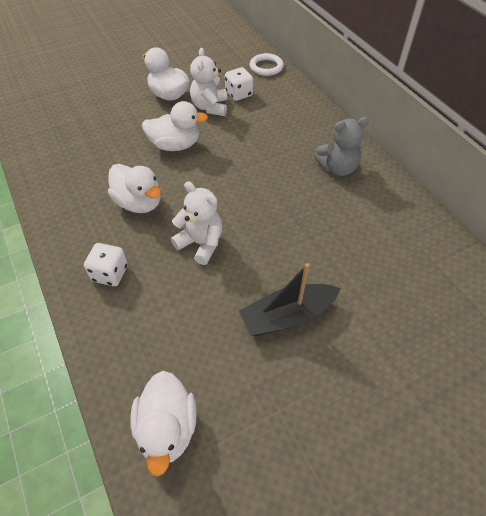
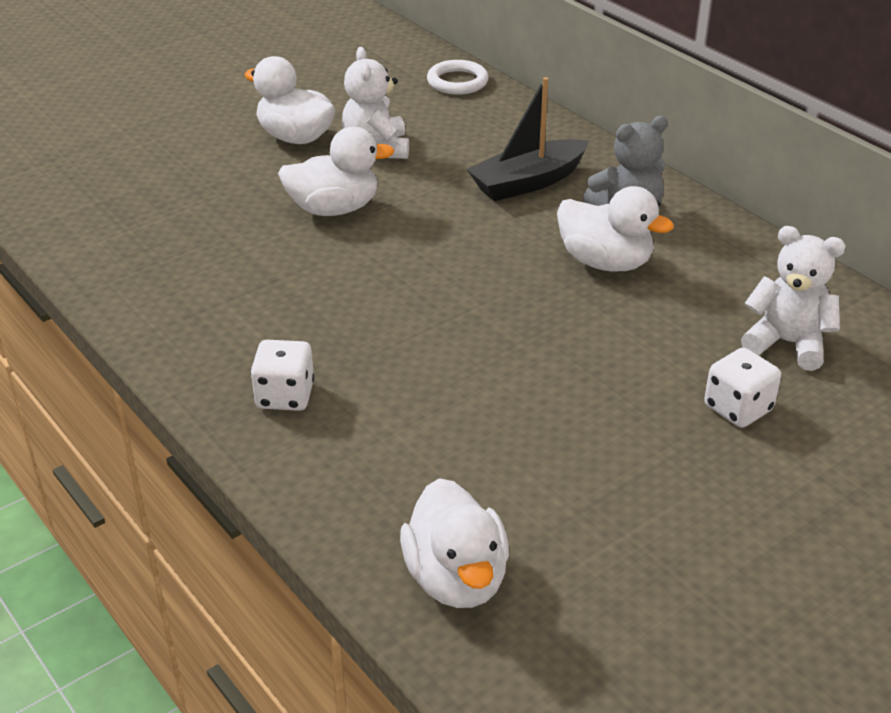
camera: 10 degrees left, 15 degrees down
white duck [108,164,161,213] -> white duck moved to [557,186,674,271]
white teddy bear [171,182,223,265] -> white teddy bear moved to [741,226,846,371]
white dice [225,67,253,101] -> white dice moved to [704,347,781,428]
black boat [239,263,341,336] -> black boat moved to [467,77,590,201]

